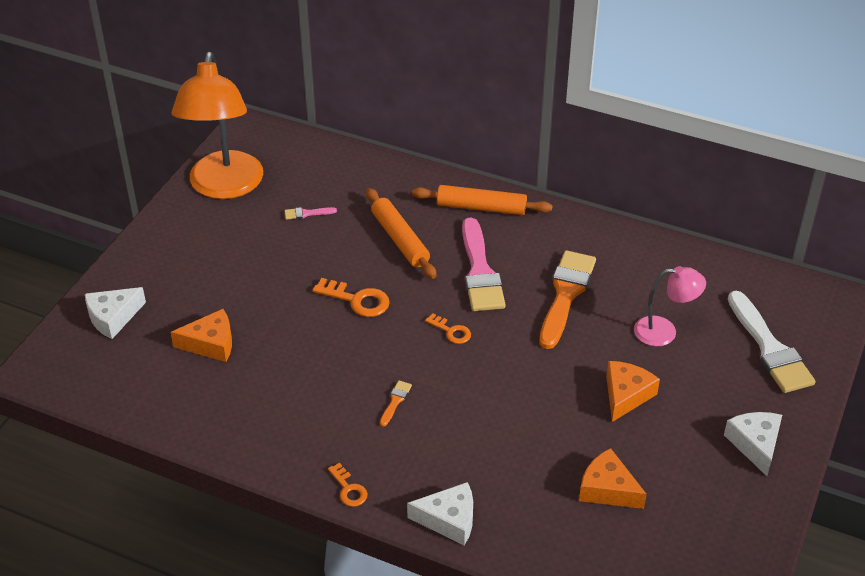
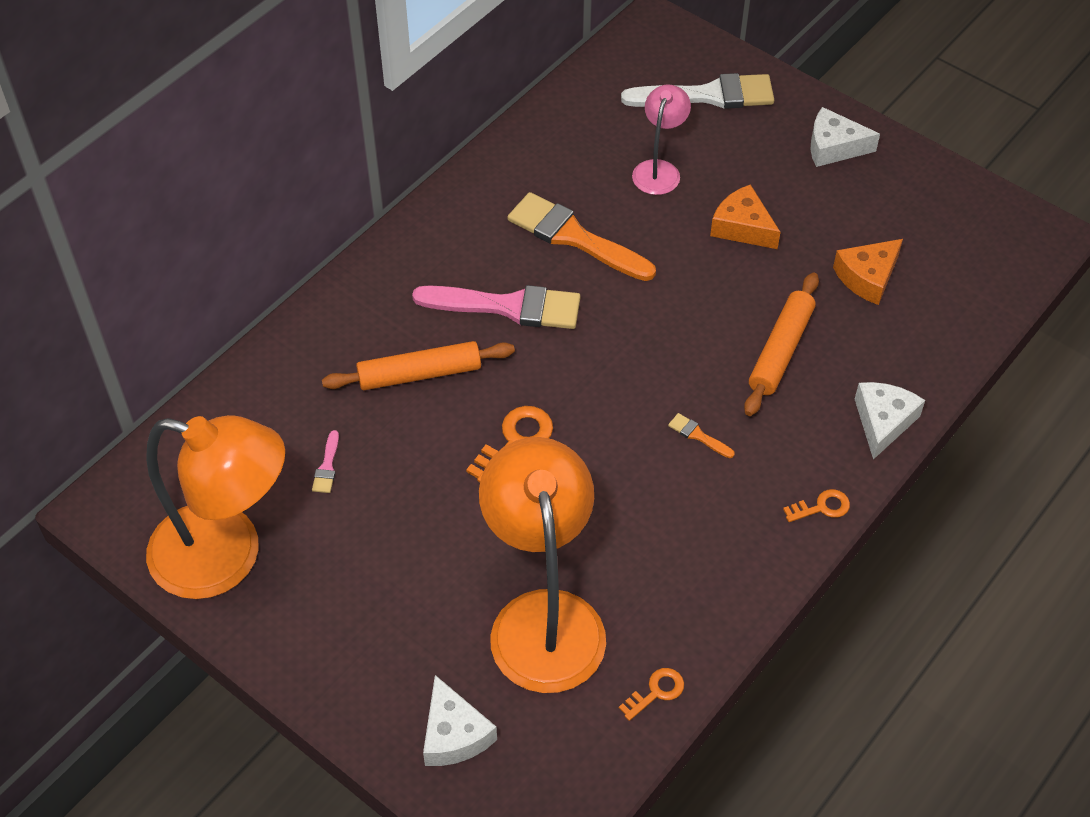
camera: 75 degrees left, 10 degrees up
orange cheese [171,309,232,362] -> orange lamp [479,437,606,693]
orange rolling pin [412,185,553,215] -> orange rolling pin moved to [744,272,819,416]
orange key [425,313,471,344] -> orange key moved to [619,668,684,721]

